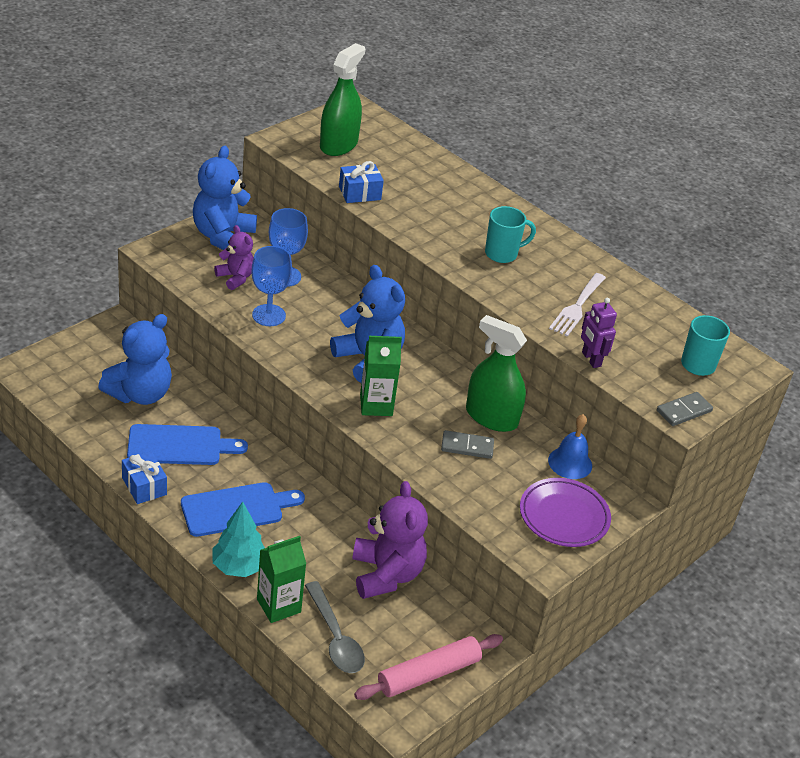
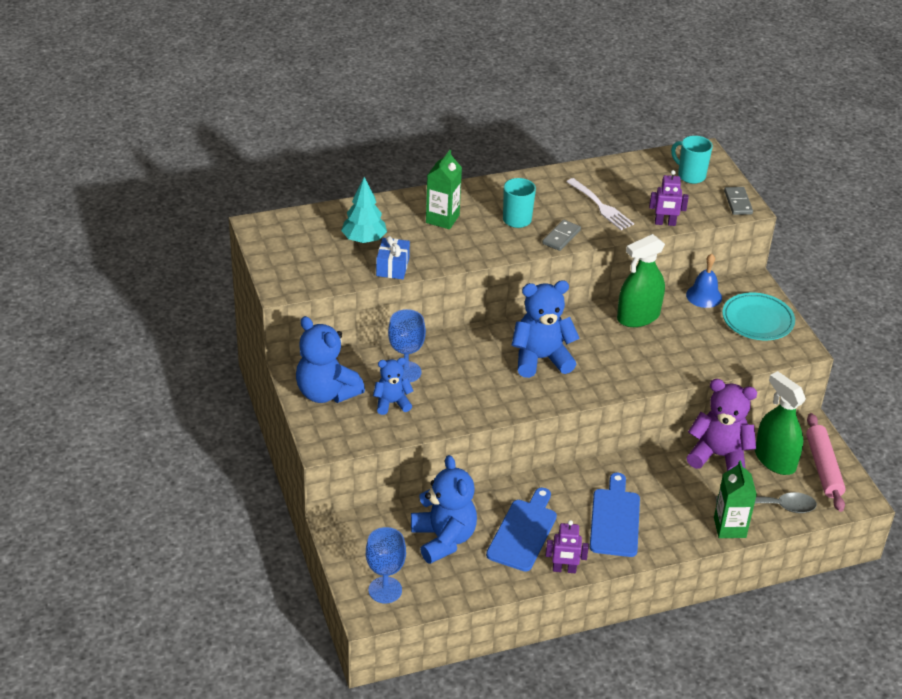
camera: 60 degrees left, 0 degrees up
blue gift [122,451,167,504] -> purple robot [546,520,589,573]
turquoise tree [212,502,265,577] -> turquoise tree moved to [341,177,387,243]
purple teddy bear [214,225,254,290] -> blue teddy bear [373,358,413,415]
blue goblet [251,246,292,326] -> blue goblet moved to [366,527,406,603]
green spray bottle [320,43,365,156] -> green spray bottle moved to [755,371,806,475]
green carton [360,336,402,416] -> green carton moved to [426,150,462,229]
grey domino [441,430,494,459] -> grey domino moved to [542,220,581,251]
purple plate [520,478,611,547] -> turquoise plate [722,293,795,340]

